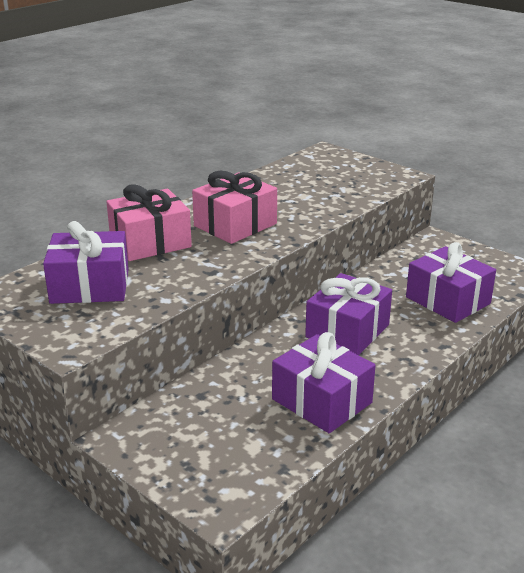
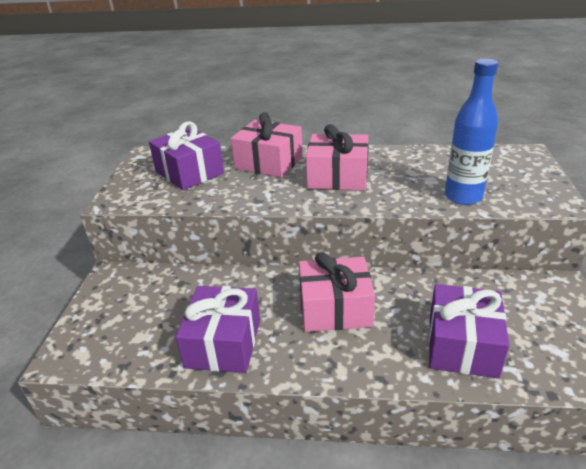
camera: 55 degrees right, 5 degrees up
purple gift [305,273,392,355] -> pink gift [299,252,375,332]
none -> blue bottle [445,59,498,205]

